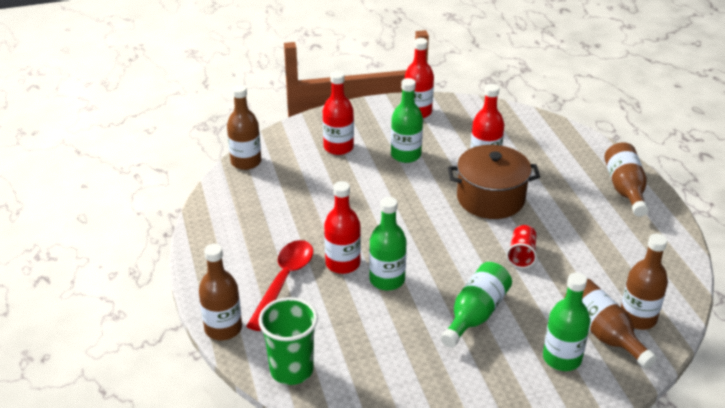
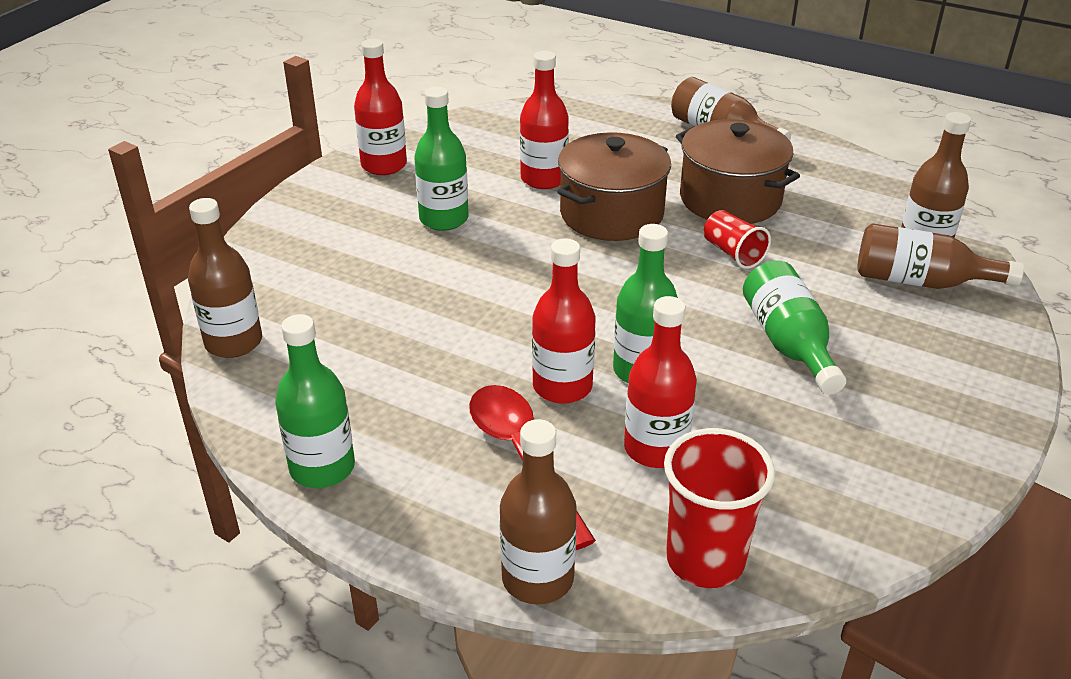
camera: 45 degrees left, 0 degrees up
green cup [259,297,318,385] -> red cup [664,428,775,588]
red bottle [323,71,354,155] -> red bottle moved to [624,296,697,468]
green bottle [543,272,590,371] -> green bottle moved to [275,314,355,488]
none -> brown pot [676,119,800,224]

